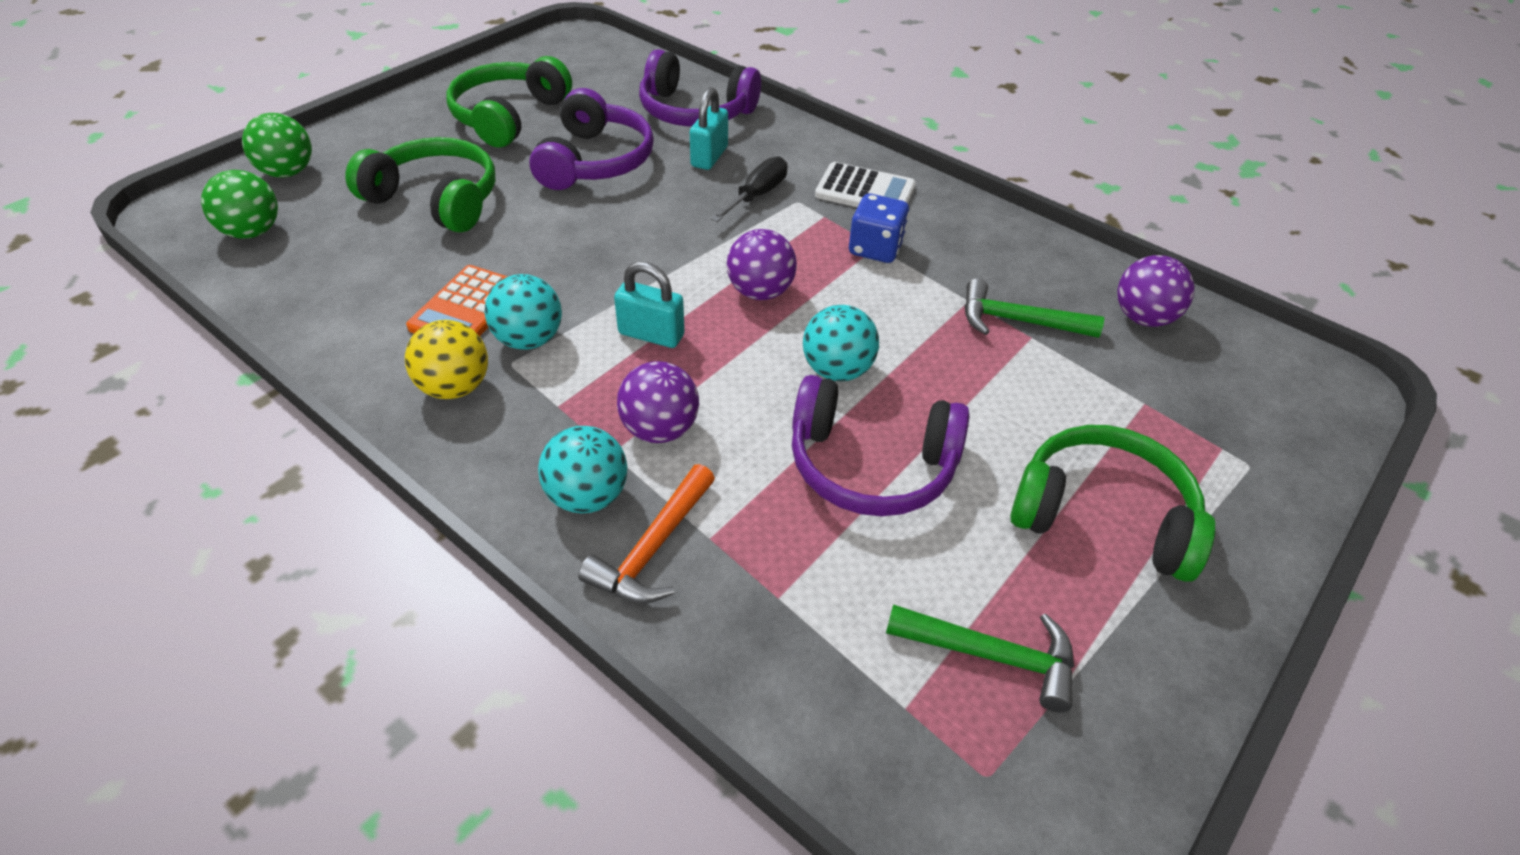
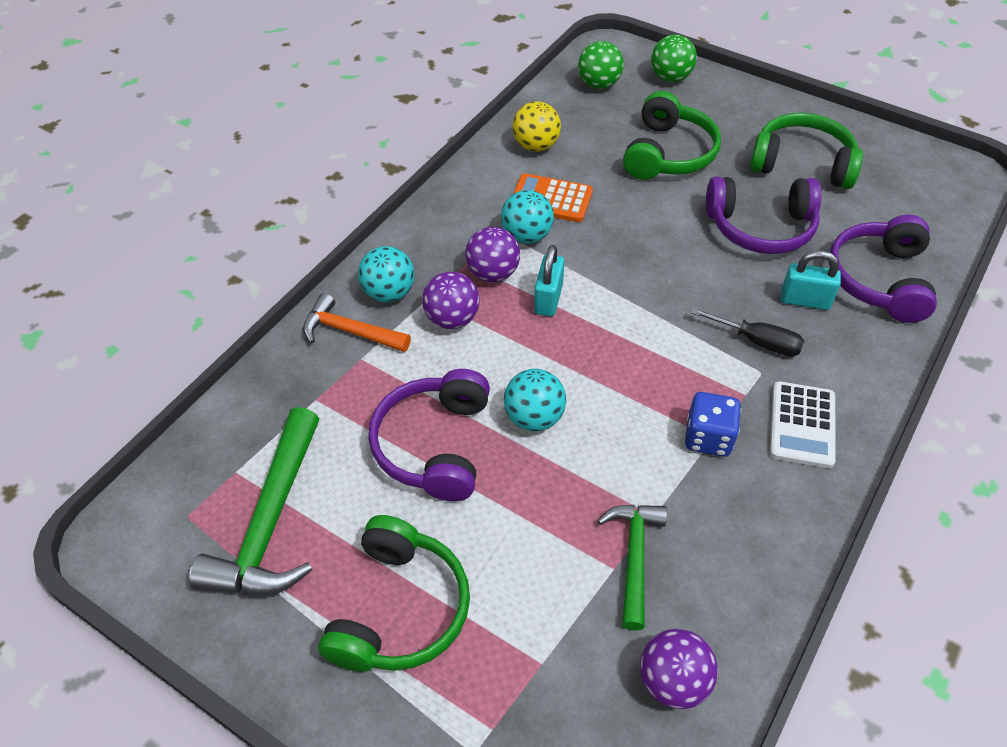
camera: 85 degrees right, 5 degrees up
yellow ball [405,320,488,399] -> yellow ball moved to [512,101,561,152]
purple ball [727,229,797,300] -> purple ball moved to [465,227,520,282]
green hammer [886,604,1074,712] -> green hammer [189,407,319,595], size x1.62

